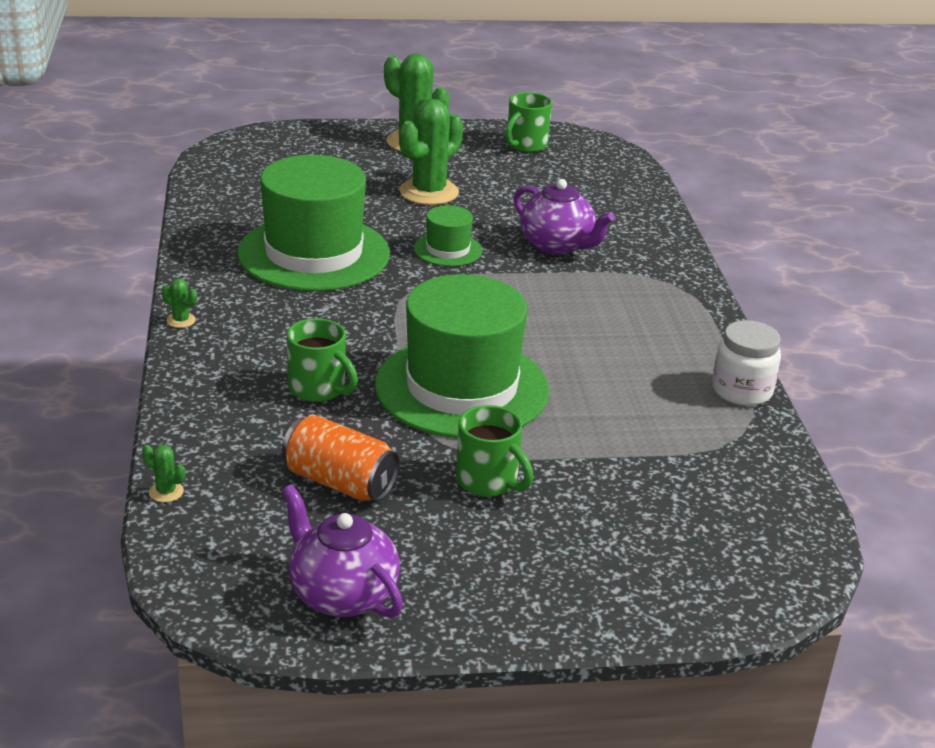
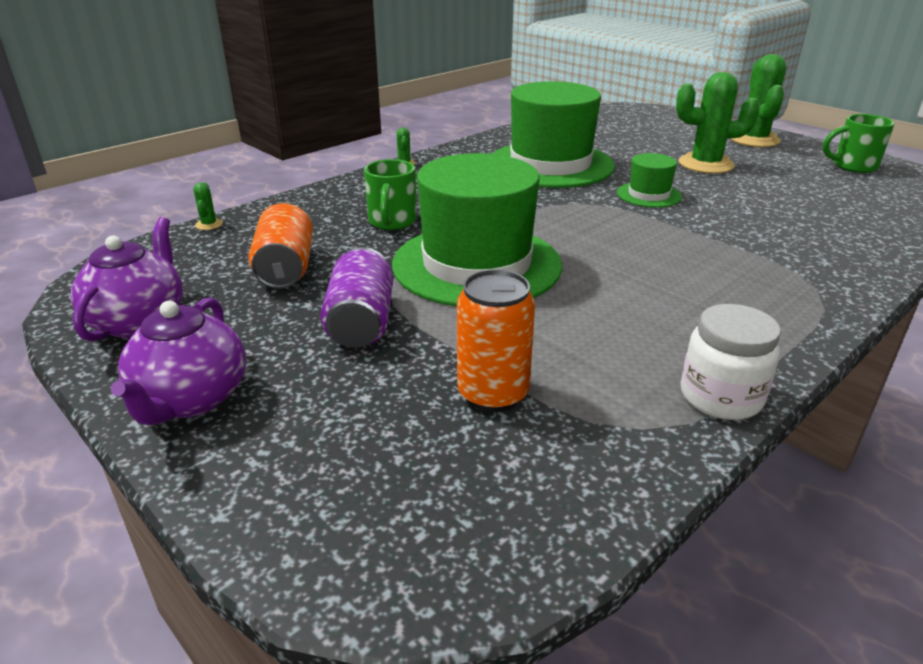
camera: 55 degrees right, 0 degrees up
green mug [456,405,534,497] -> purple can [320,247,393,348]
purple teapot [514,179,615,255] -> purple teapot moved to [111,298,246,425]
none -> orange can [457,269,535,412]

